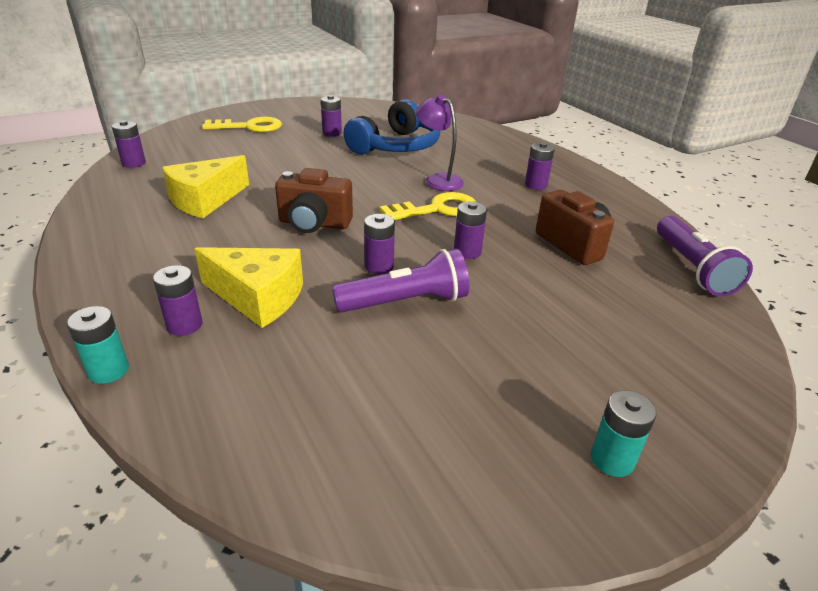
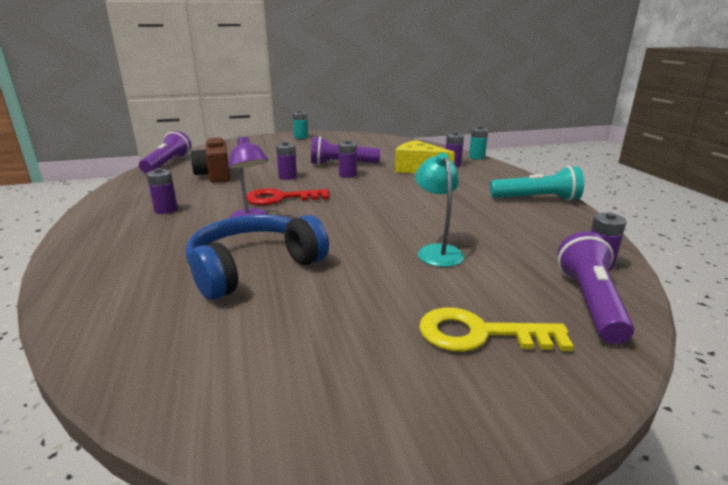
camera: 165 degrees left, 10 degrees down
yellow cheese [162,155,249,218] -> none
brown camera [275,168,353,233] -> none
purple battery [321,95,342,137] -> none
yellow key [380,192,476,220] -> red key [246,188,329,205]
none -> turquoise lamp [415,153,464,267]
none -> turquoise flashlight [490,166,584,201]
none -> purple flashlight [558,232,635,344]

